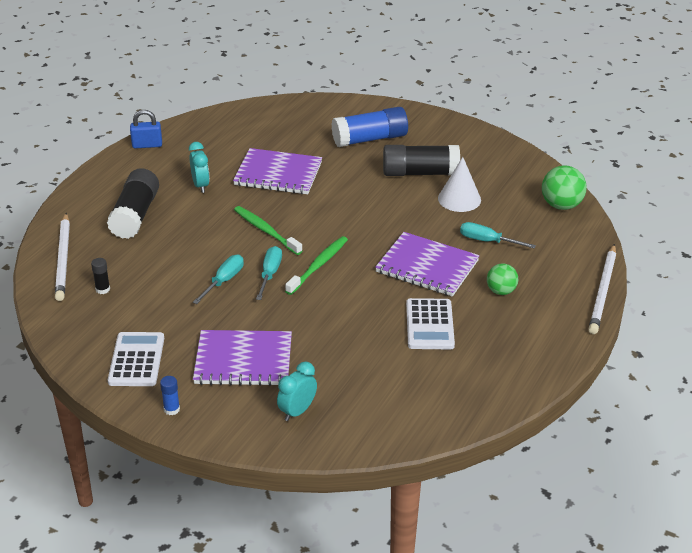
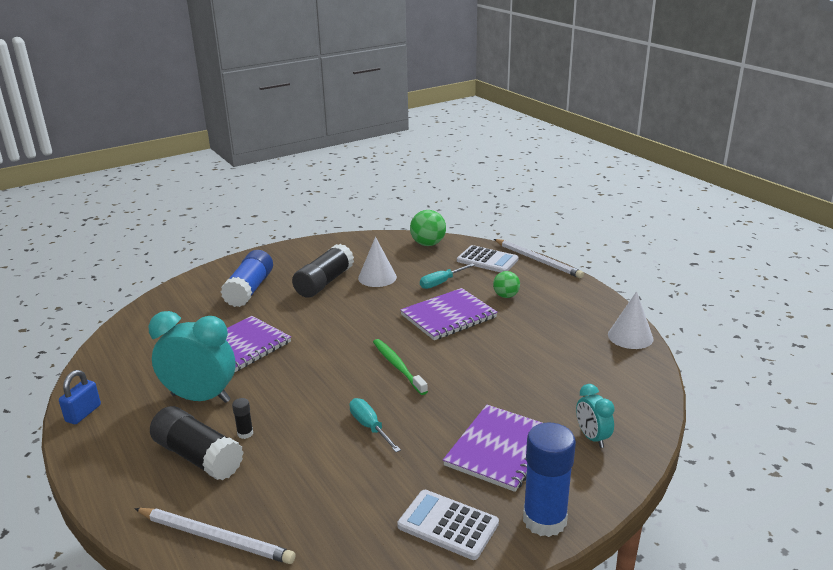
camera: 60 degrees left, 10 degrees down
black glue stick [91,258,110,294] -> black glue stick moved to [232,398,253,439]
blue glue stick [160,376,180,415] -> blue glue stick [523,422,576,537], size x2.38
turquoise clock [189,142,210,193] -> turquoise clock [149,311,236,403], size x1.89
green toothbrush [234,206,302,255] -> none
turquoise screwdriver [256,246,282,300] -> none
white calculator [406,298,455,349] -> white calculator moved to [457,245,519,273]
none -> white cone [608,291,653,349]

